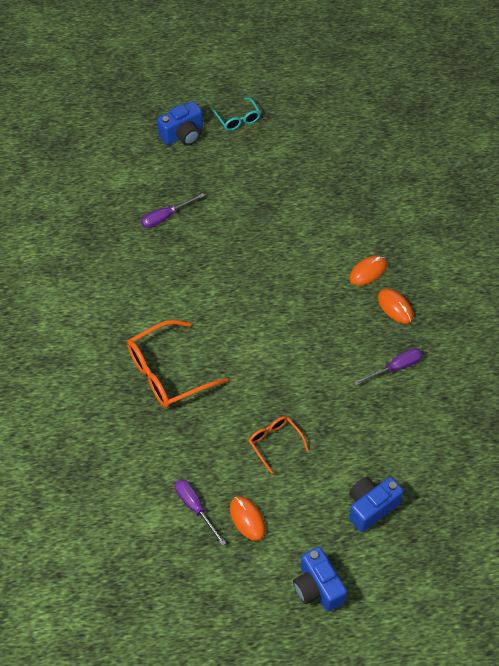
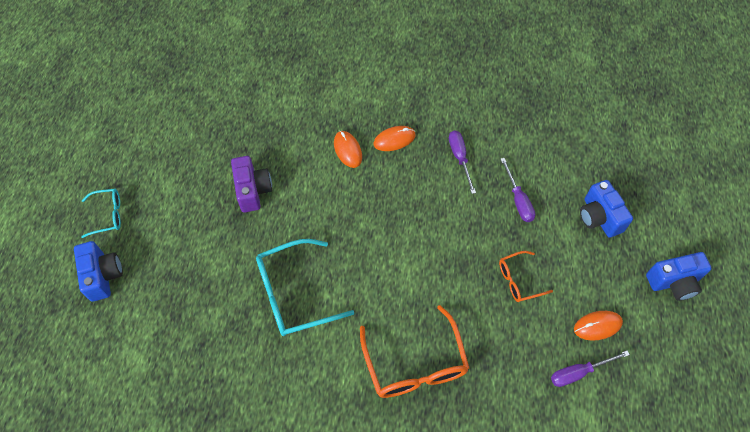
camera: 75 degrees left, 5 degrees up
purple screwdriver [141,193,205,228] -> purple screwdriver moved to [501,158,535,222]
none -> purple camera [231,156,272,213]
none -> turquoise glasses [256,239,355,336]

